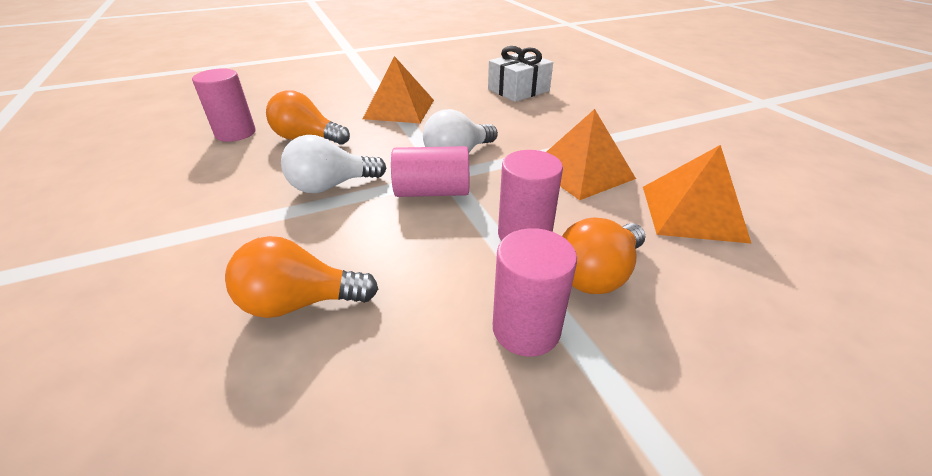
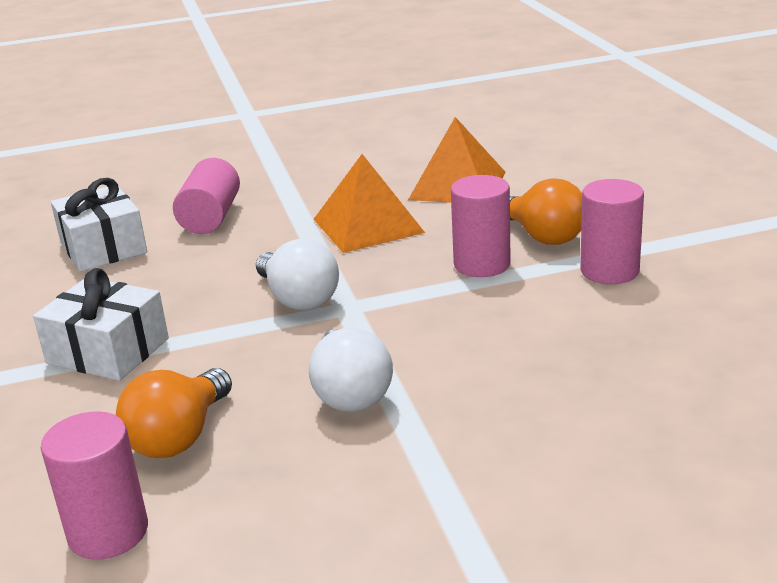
camera: 80 degrees left, 10 degrees down
orange light bulb [225,236,378,318] -> none
orange pyramid [363,56,434,123] -> white gift [33,268,169,381]
pink cylinder [391,146,469,197] -> pink cylinder moved to [173,158,240,234]

